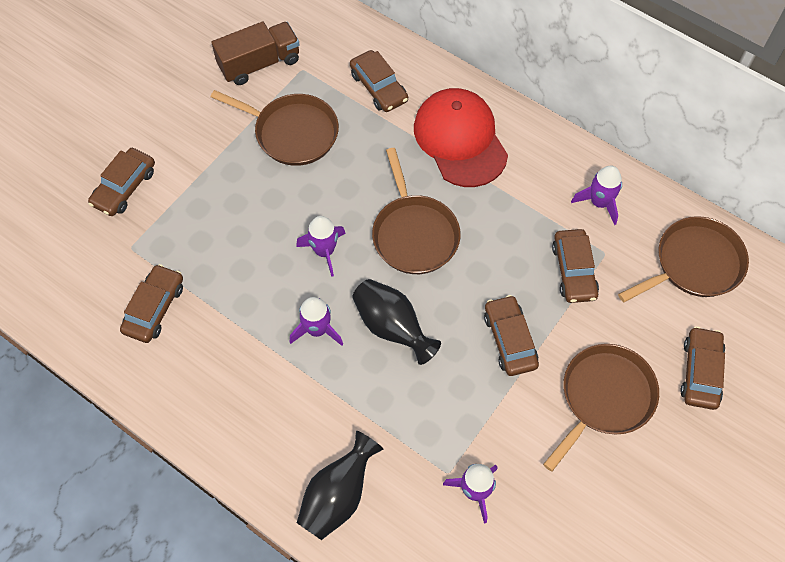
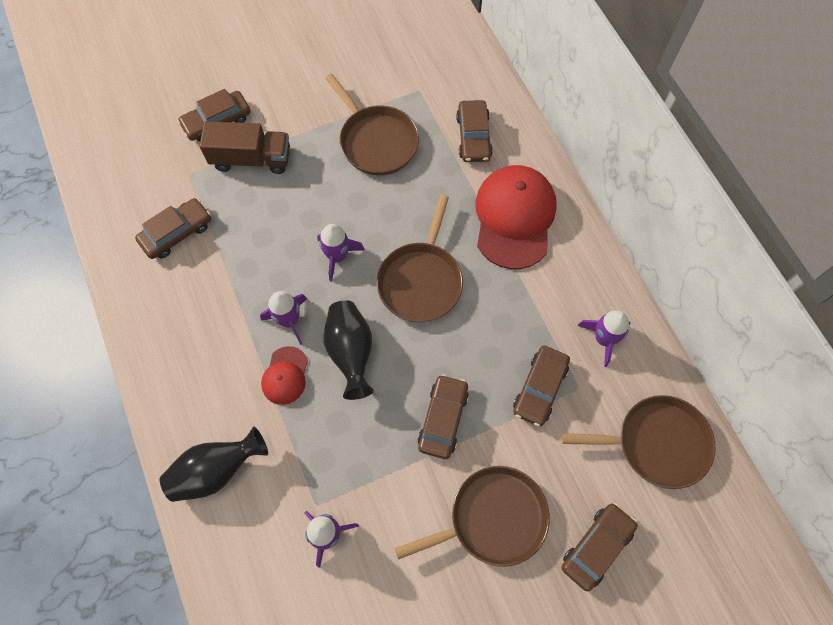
camera: 30 degrees right, 5 degrees up
brown truck [211,21,300,85] -> brown truck moved to [200,121,290,174]
none -> red cap [261,346,308,405]

